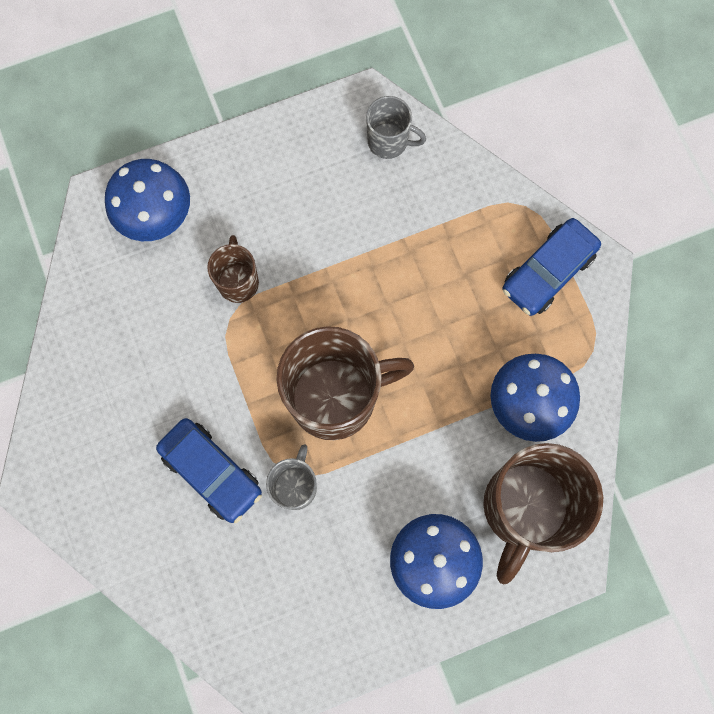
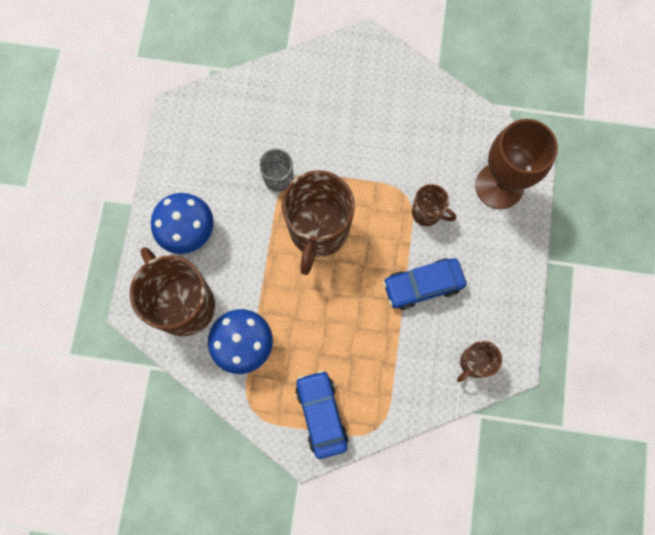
camera: 120 degrees right, 0 degrees up
blue mushroom [105,159,190,241] -> brown goblet [475,119,558,209]
blue car [156,418,262,523] -> blue car moved to [383,258,466,310]
grey mug [366,96,426,159] -> brown mug [457,341,502,382]

